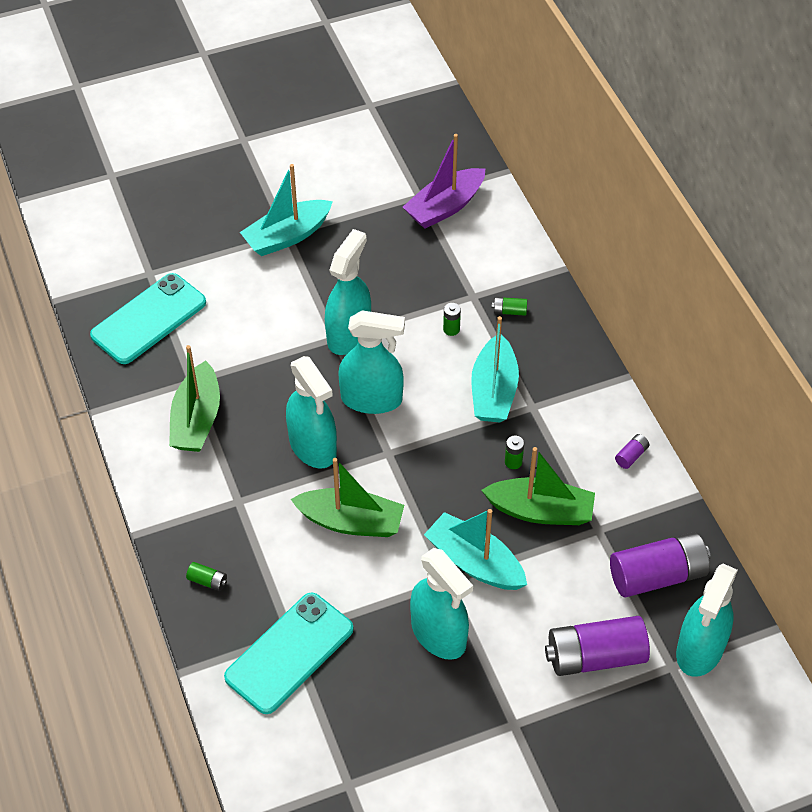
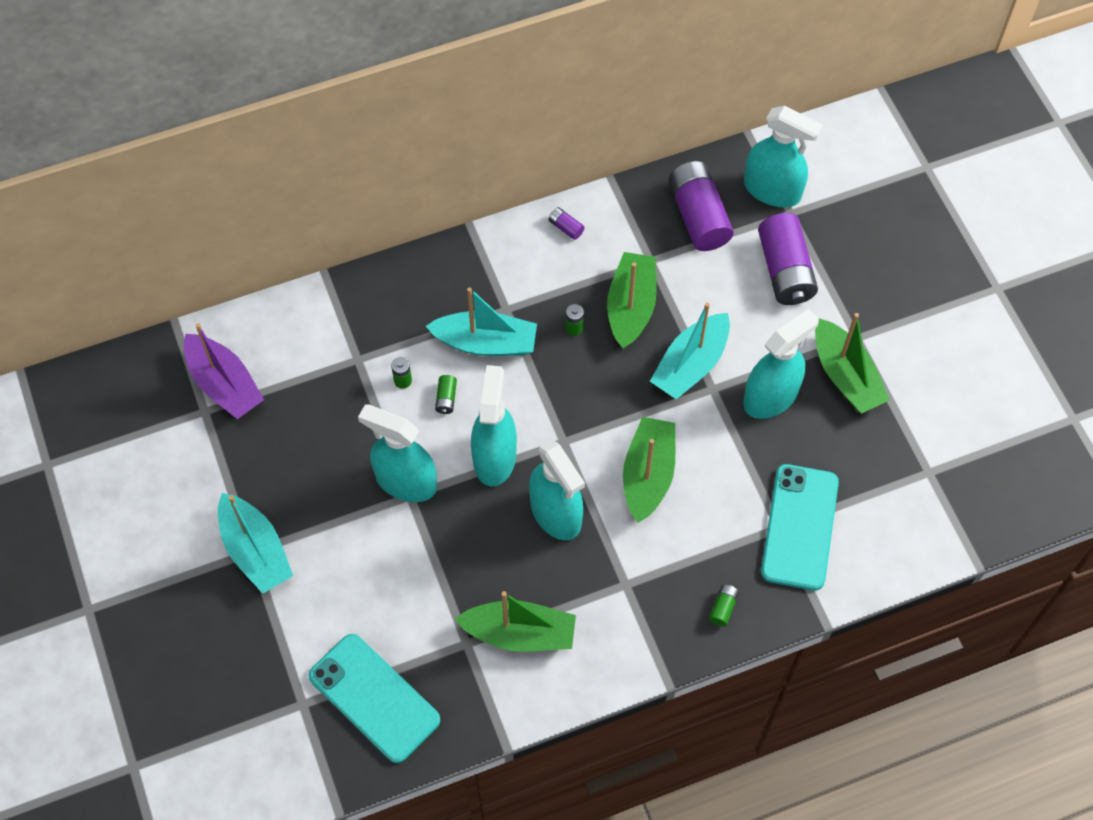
camera: 90 degrees left, 10 degrees up
turquoise phone [224,593,353,714] -> turquoise phone turned 60 degrees clockwise [761,464,839,590]
turquoise spray bottle [286,356,337,469] -> turquoise spray bottle turned 90 degrees clockwise [529,440,585,540]
green battery [492,297,527,316] -> green battery moved to [435,375,457,414]
none -> green boat [815,313,890,414]

